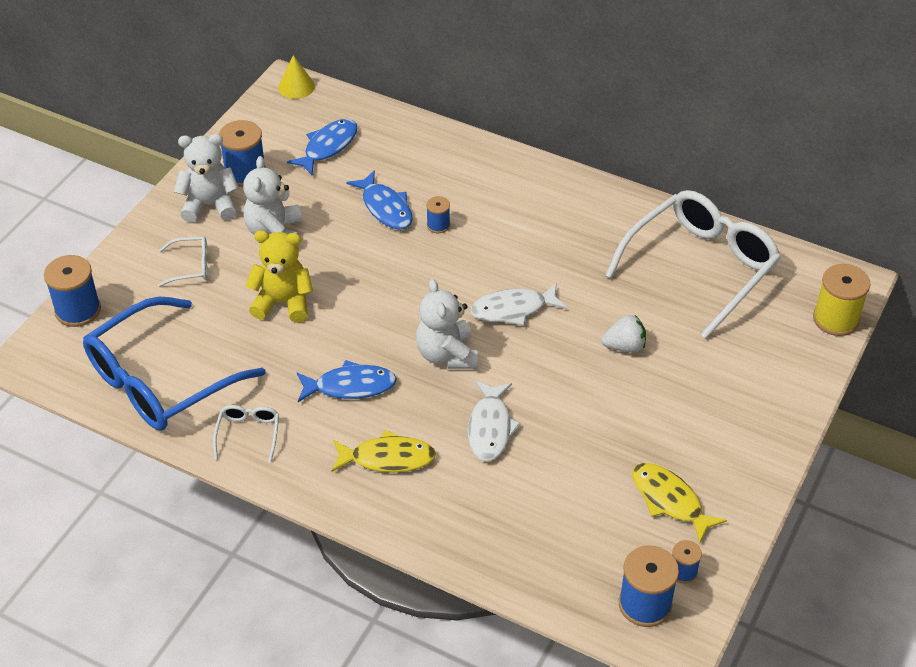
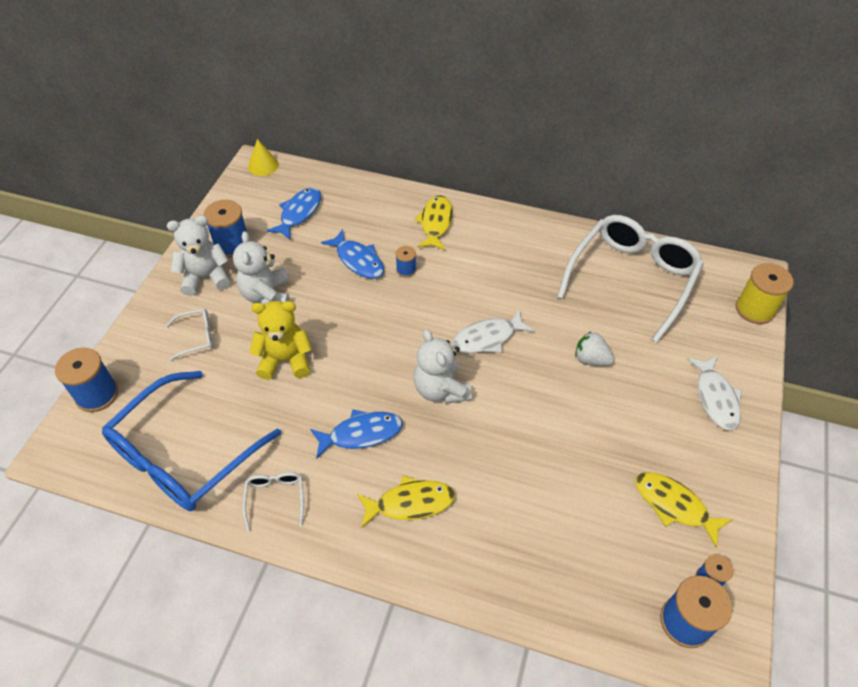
camera: 10 degrees left, 5 degrees up
white fish [468,381,521,461] -> white fish moved to [687,356,742,430]
white strawberry [601,315,646,353] -> white strawberry turned 135 degrees counterclockwise [575,331,614,366]
none -> yellow fish [414,195,453,250]

